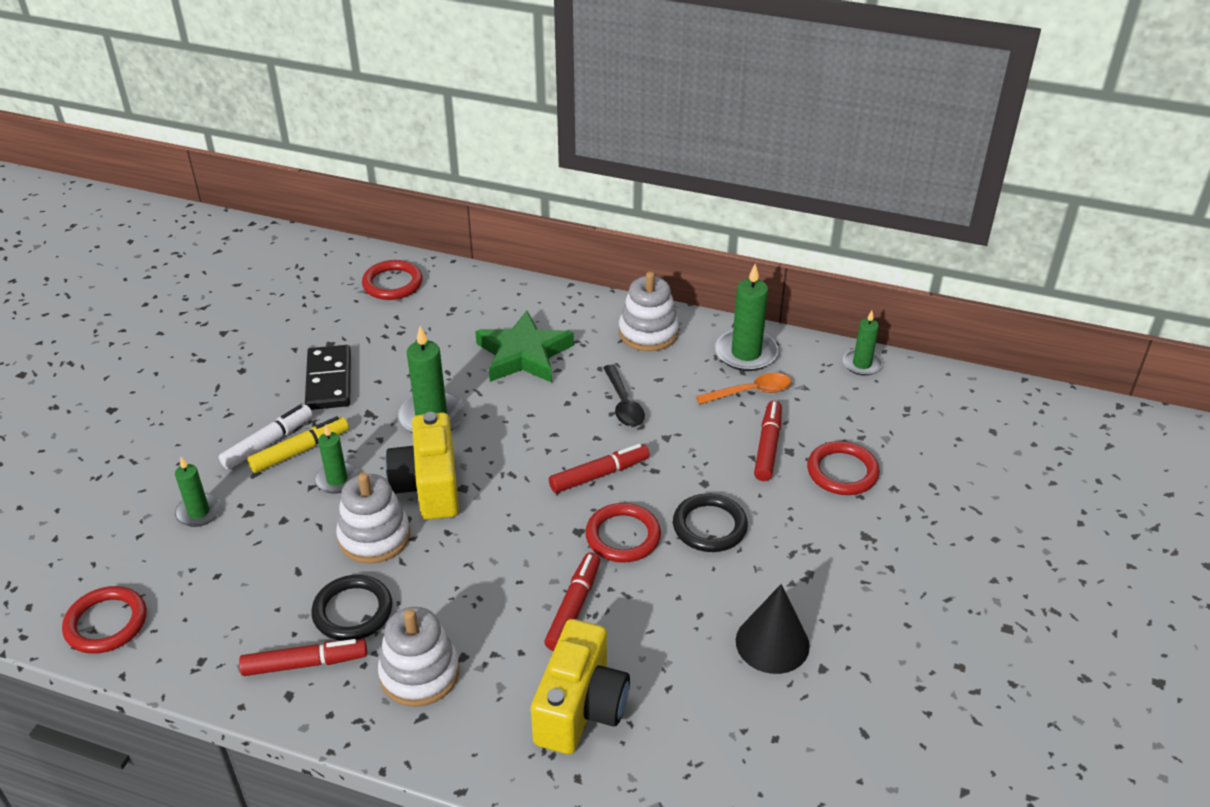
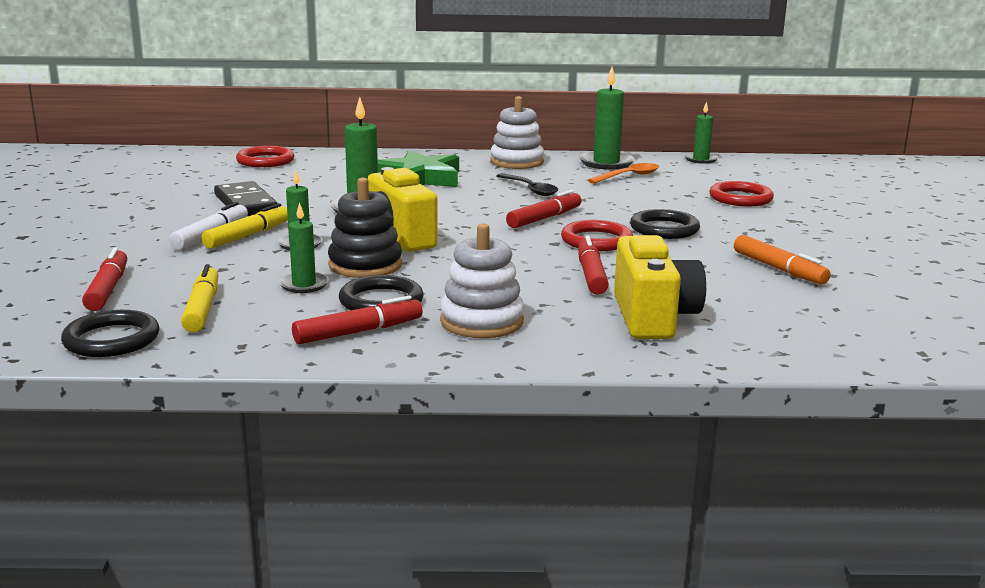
camera: 20 degrees left, 20 degrees down
red ring [62,586,147,654] -> black ring [61,310,160,357]
green candle [175,457,221,527] -> green candle moved to [279,202,329,293]
white stacking toy [336,473,410,564] -> black stacking toy [328,178,402,278]
black cone [736,584,810,674] -> orange marker [734,235,830,284]
red marker [754,401,782,481] -> red marker moved to [82,247,127,311]
none -> yellow marker [181,264,219,332]

